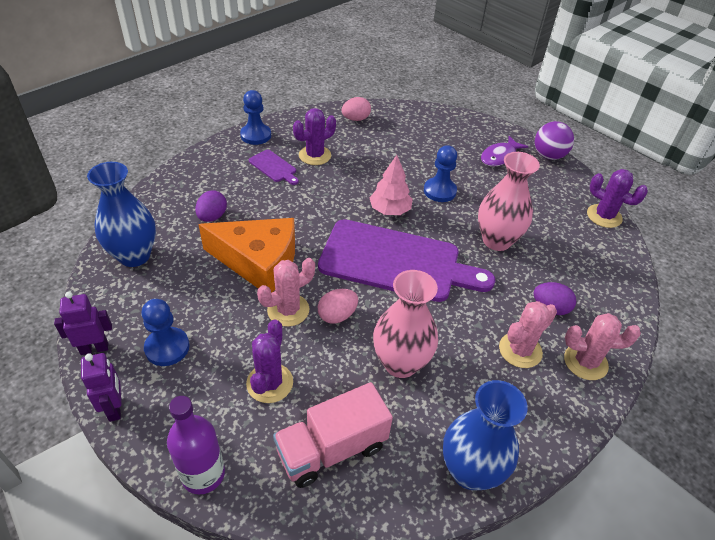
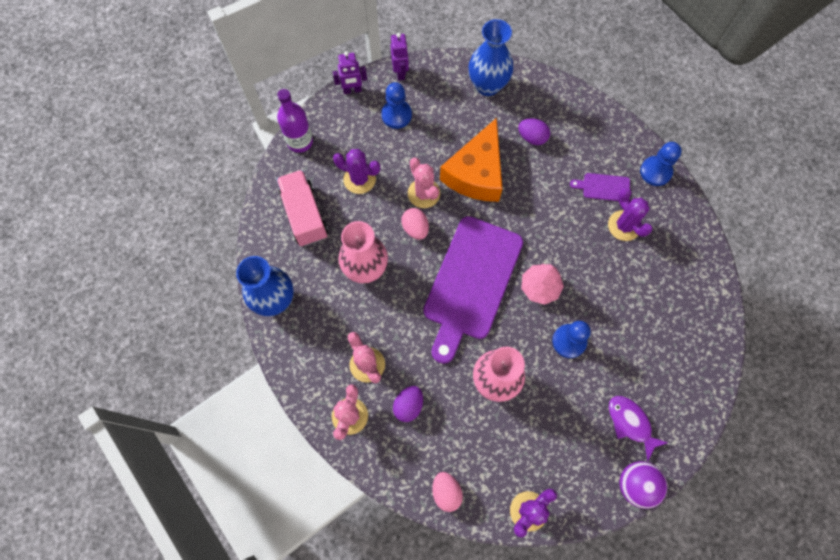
camera: 100 degrees right, 25 degrees up
purple cutting board [249,150,299,185] -> purple cutting board turned 45 degrees clockwise [570,173,630,201]
pink egg [341,97,371,121] -> pink egg moved to [432,472,463,512]

